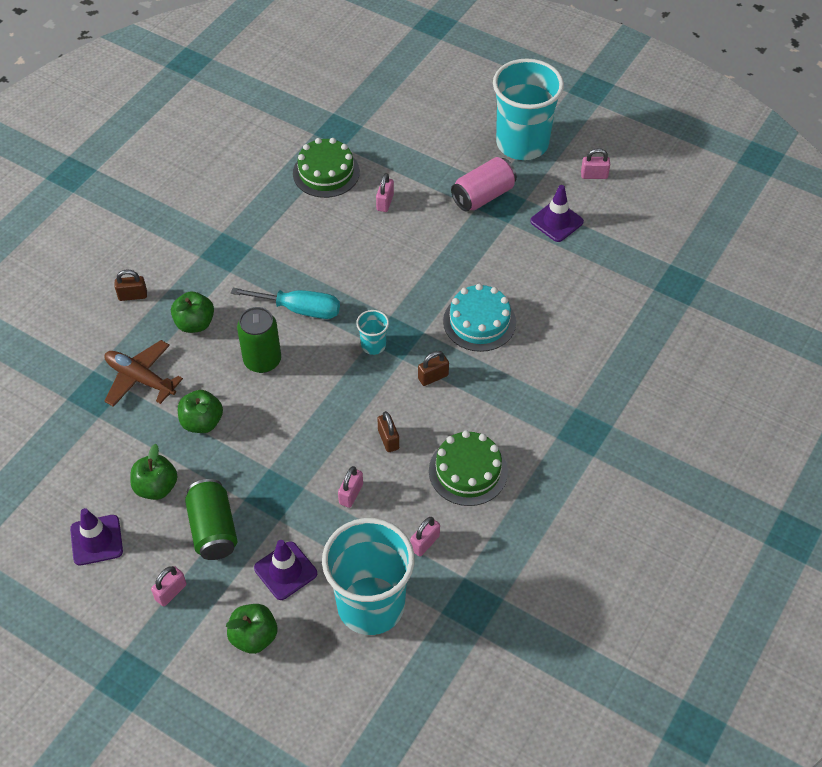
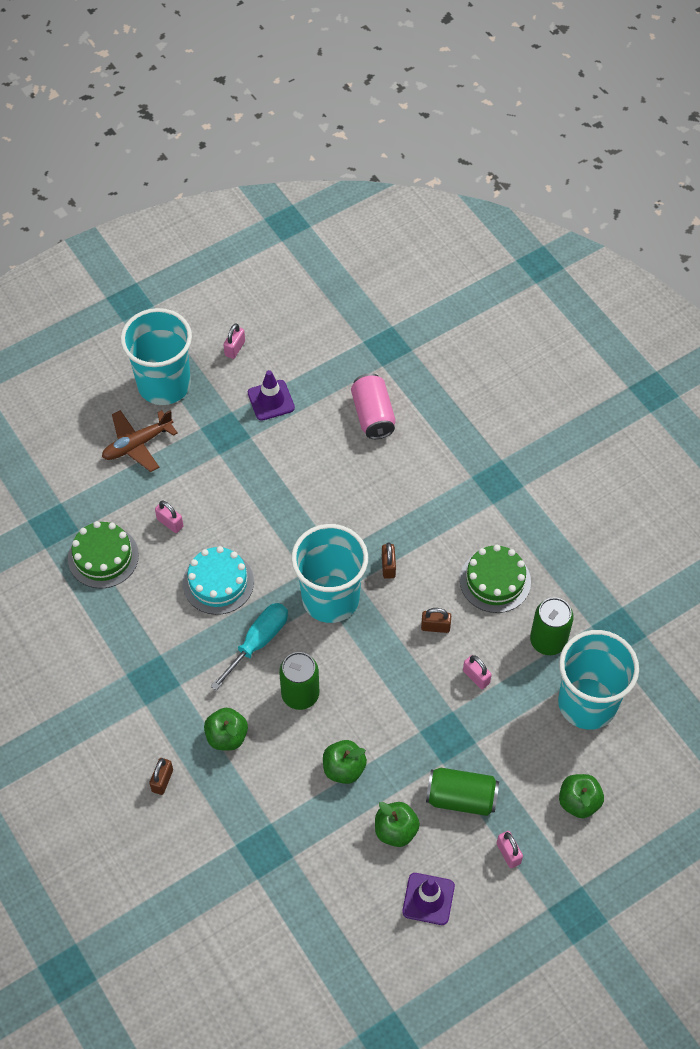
camera: 65 degrees left, 5 degrees up
brown plane [104,340,183,407] -> brown plane moved to [102,410,178,472]
purple traffic cone [254,540,317,600] -> none
turquoise cup [356,310,389,355] -> turquoise cup [291,524,368,623], size x2.38
pink padlock [410,517,440,557] -> green can [530,597,574,655]
turquoise cake [443,284,516,352] -> turquoise cake moved to [183,546,254,615]
pink can [451,157,517,212] -> pink can moved to [351,373,396,439]

